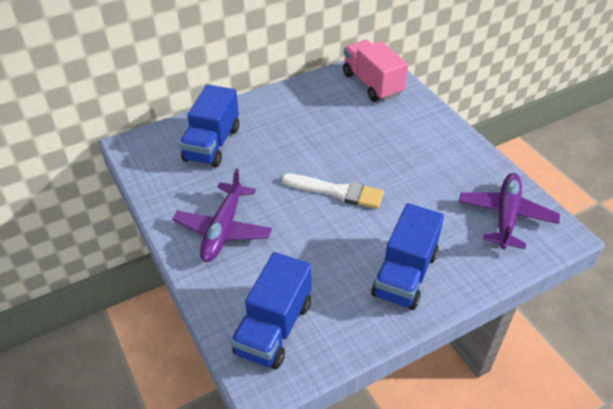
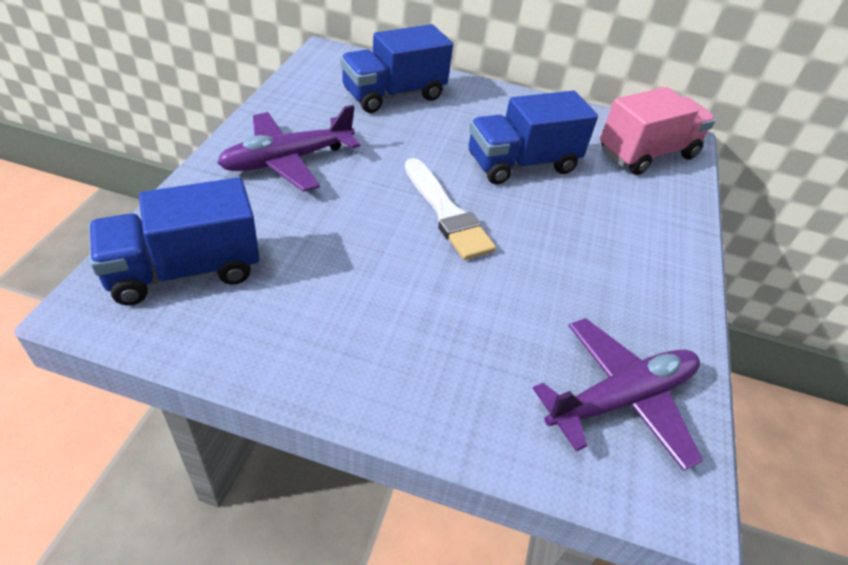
camera: 40 degrees right, 0 degrees up
pink truck [343,40,408,102] -> pink truck turned 45 degrees clockwise [600,87,716,175]
blue truck [371,203,444,310] -> blue truck moved to [469,91,598,184]

